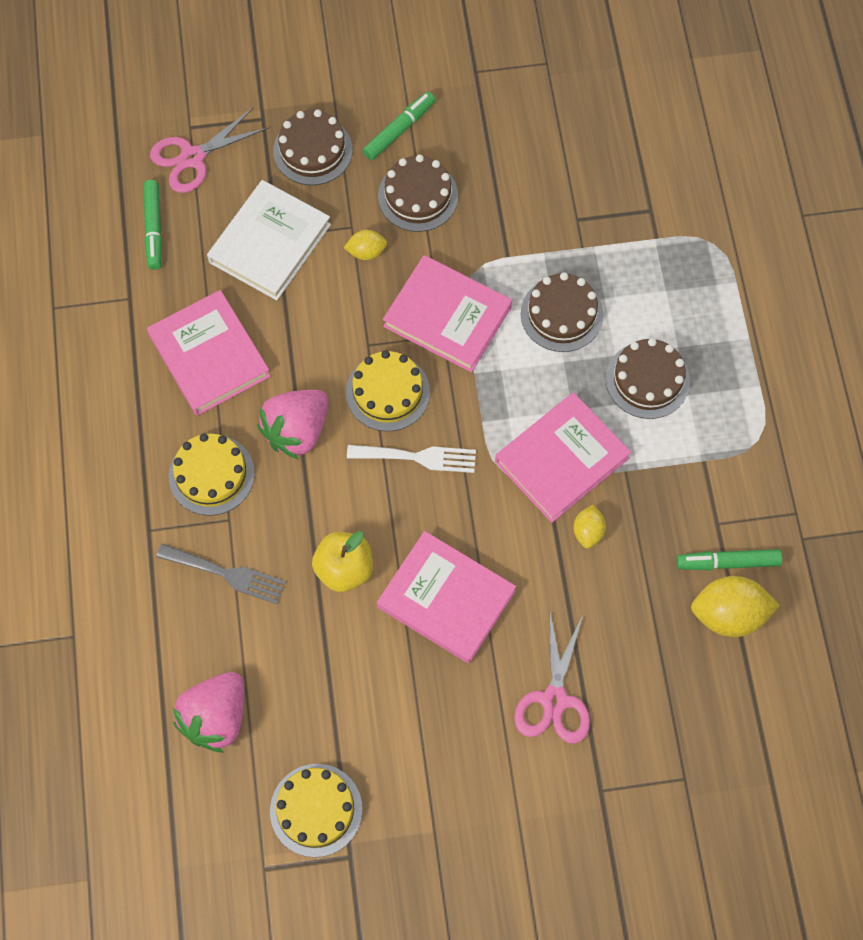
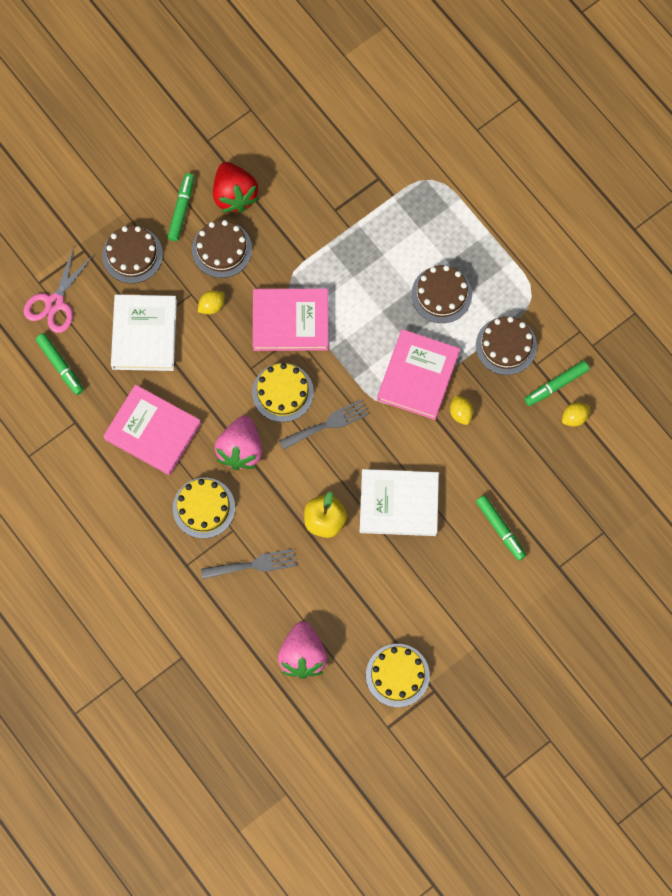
camera: 30 degrees left, 5 degrees up
white fork [347,445,476,473] -> grey fork [279,400,369,450]
pink book [377,531,516,663] -> white book [360,469,439,536]
pink scissors [514,613,590,744] -> green marker [476,495,526,561]
brown cake [521,272,603,352] -> brown cake moved to [476,317,537,375]
yellow lemon [691,576,780,637] -> yellow lemon [562,403,590,427], size x0.54
none -> red strawberry [213,162,258,212]

